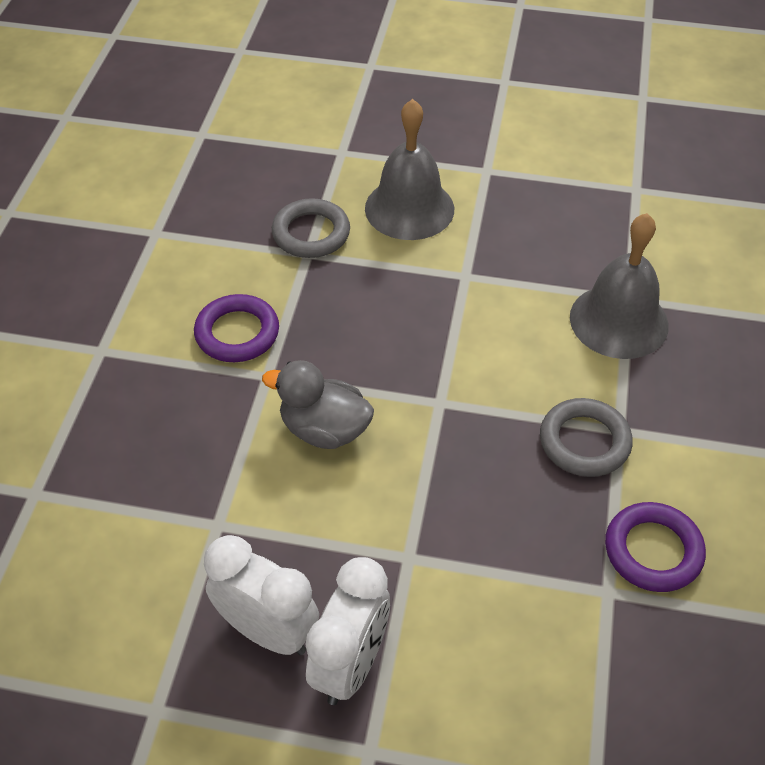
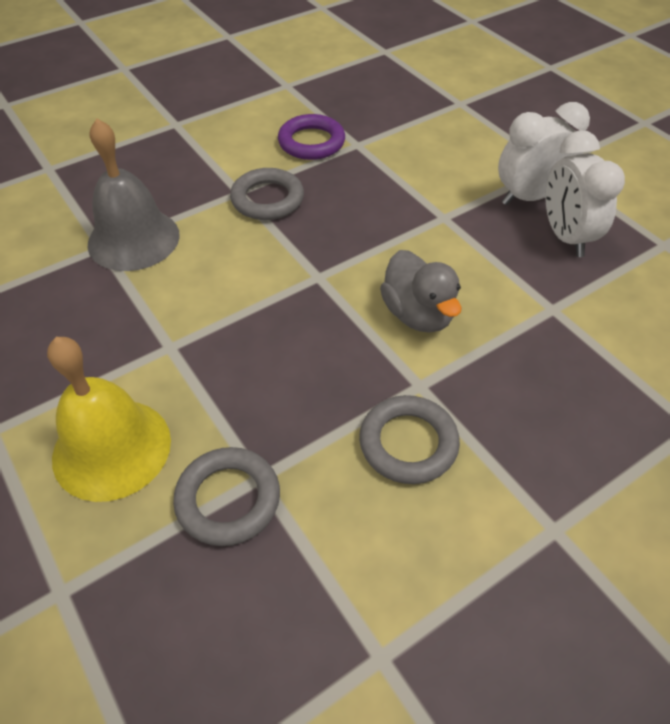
camera: 135 degrees left, 0 degrees up
purple ring [194,294,279,362] -> grey ring [359,395,460,484]
grey bell [365,99,454,240] -> yellow bell [47,337,171,502]

